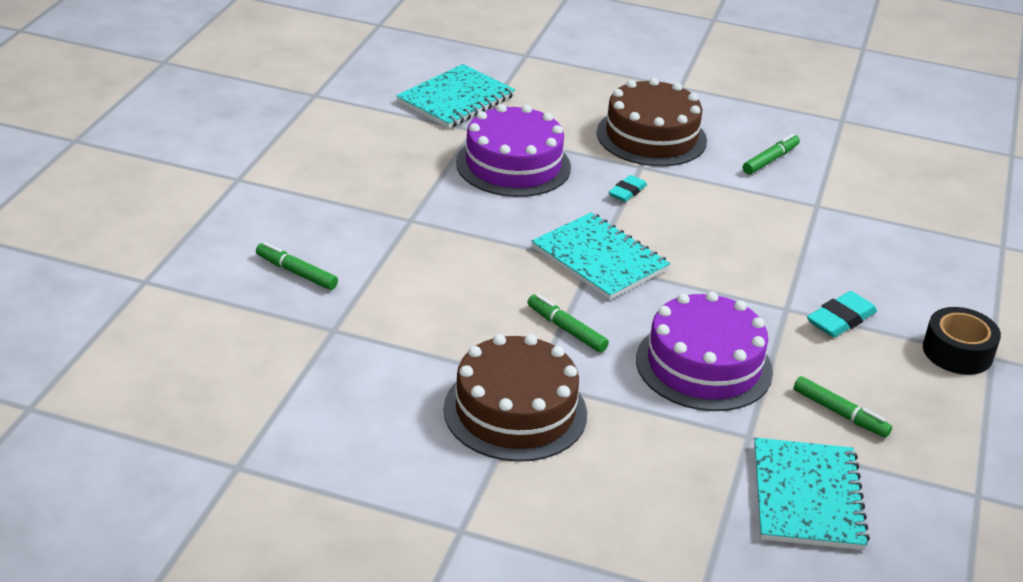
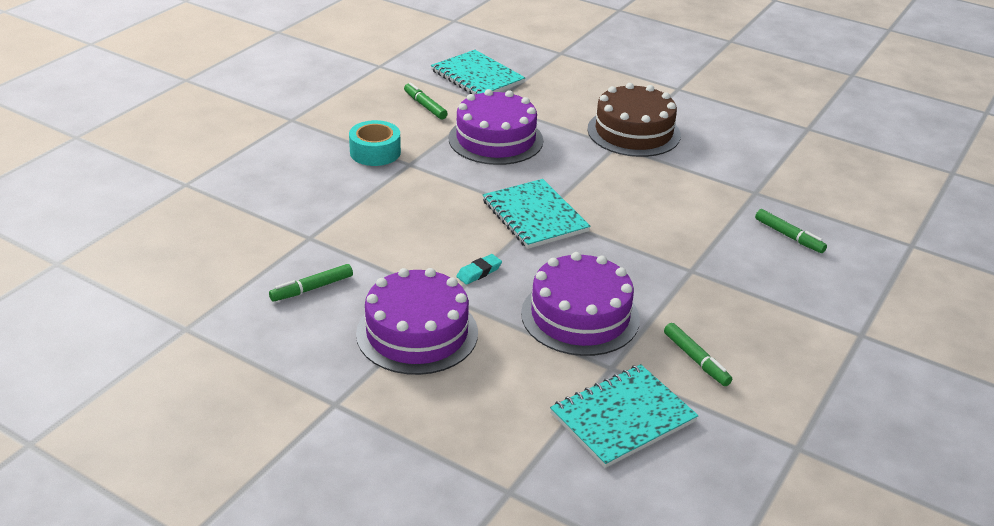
camera: 165 degrees left, 0 degrees up
green marker [527,294,609,353] -> green marker moved to [664,323,732,386]
brown cake [597,78,707,166] -> purple cake [356,268,478,375]
turquoise notebook [754,438,870,550] -> turquoise notebook turned 60 degrees counterclockwise [431,50,525,95]
turquoise eraser [807,291,877,337] -> turquoise tape [349,120,401,166]
black tape [923,307,1001,375] -> none

